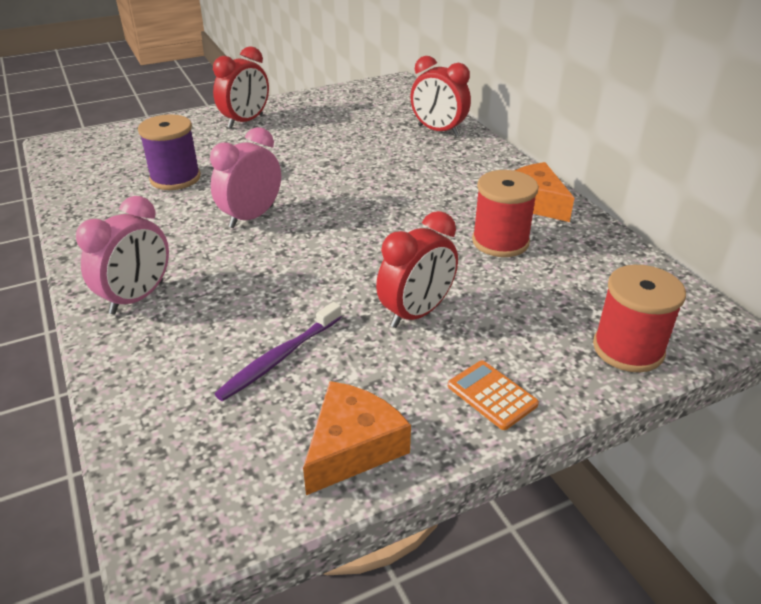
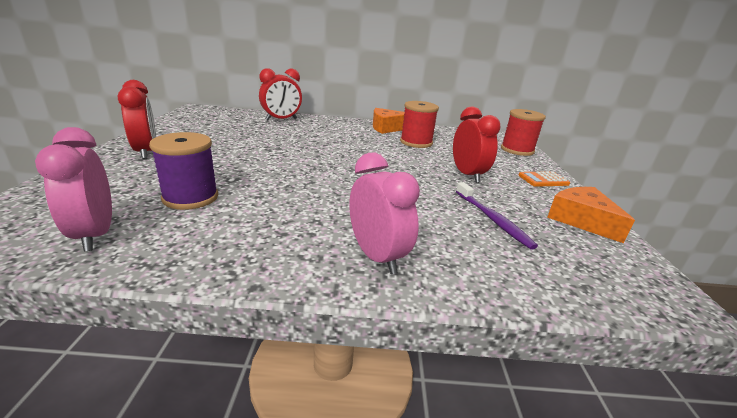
camera: 65 degrees left, 10 degrees down
pink clock [210,127,281,228] -> pink clock moved to [35,127,112,251]

